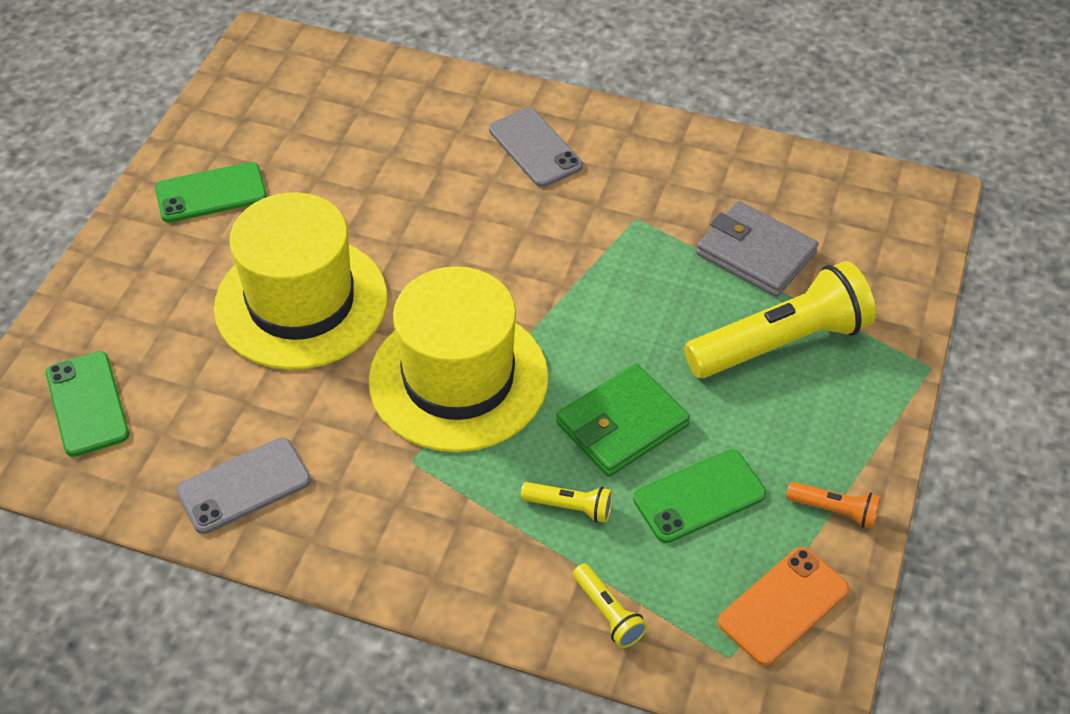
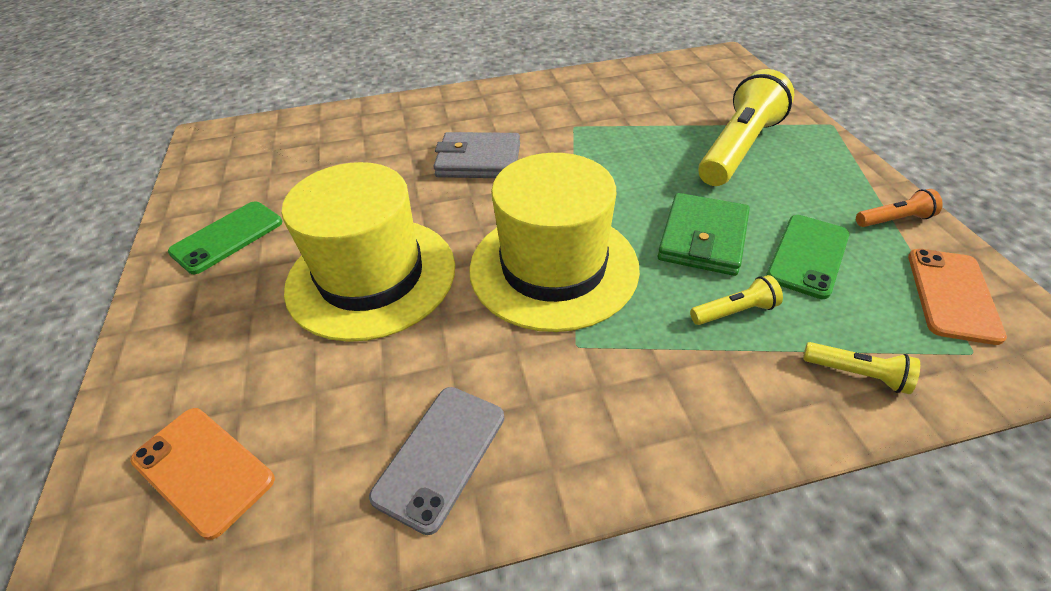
camera: 30 degrees left, 5 degrees down
green phone [46,351,129,457] -> orange phone [130,408,275,540]
grey phone [489,108,583,187] -> none
grey wallet [696,201,818,297] -> grey wallet moved to [434,132,520,178]

